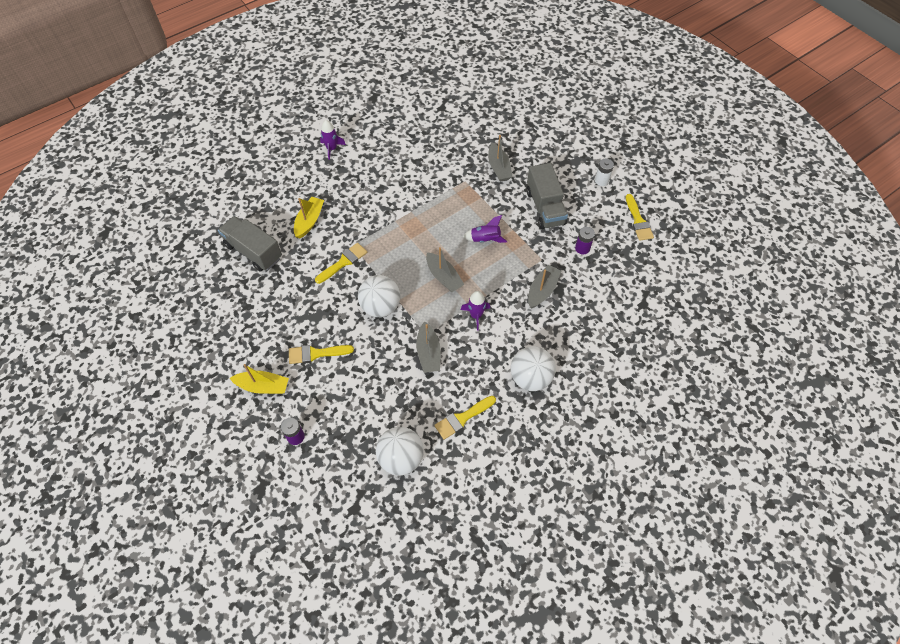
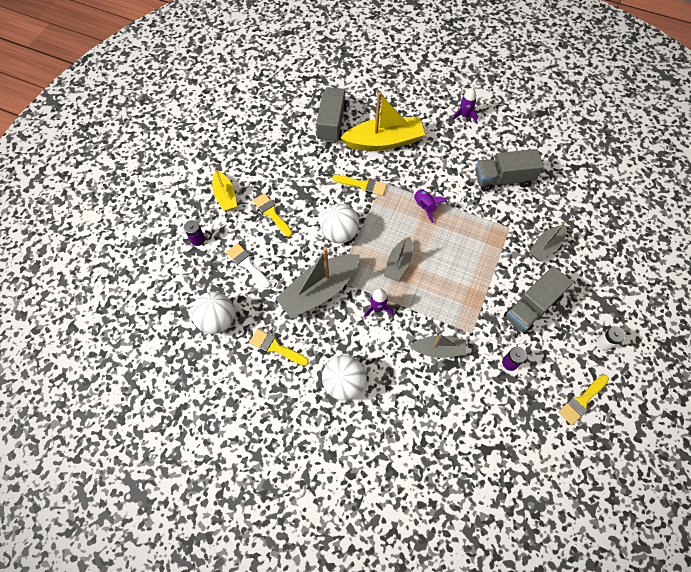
camera: 60 degrees right, 5 degrees up
yellow boat [294,197,324,239] -> yellow boat [340,92,425,151], size x1.77
grey boat [416,321,441,373] -> grey boat [276,247,360,319], size x1.77
purple rocket [463,215,508,243] -> purple rocket moved to [414,188,447,223]
none -> white brush [226,243,271,288]
none -> grey truck [476,149,544,192]

